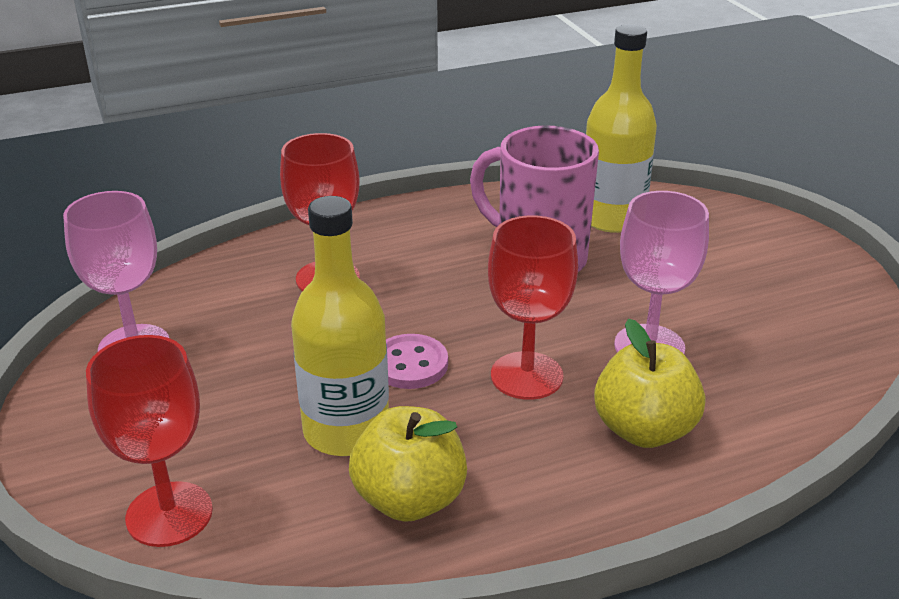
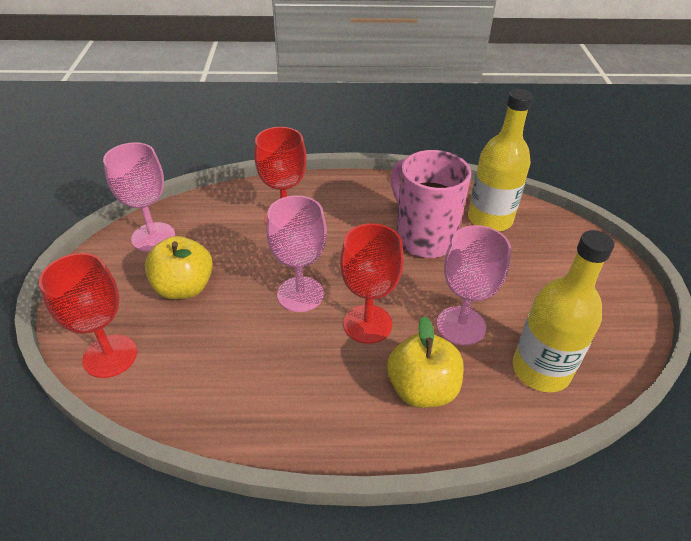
camera: 20 degrees right, 10 degrees up
yellow bottle [291,196,389,456] -> yellow bottle moved to [513,230,614,392]
yellow apple [349,406,467,522] -> yellow apple moved to [145,236,213,300]
pink button [386,334,448,389] -> pink goblet [266,195,327,312]

